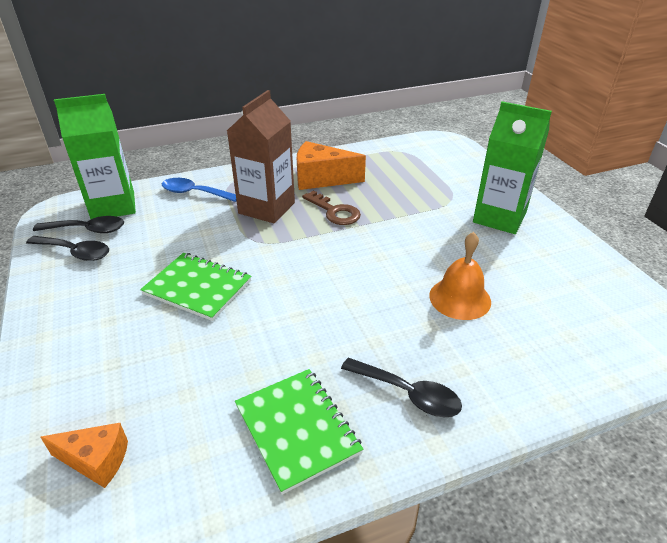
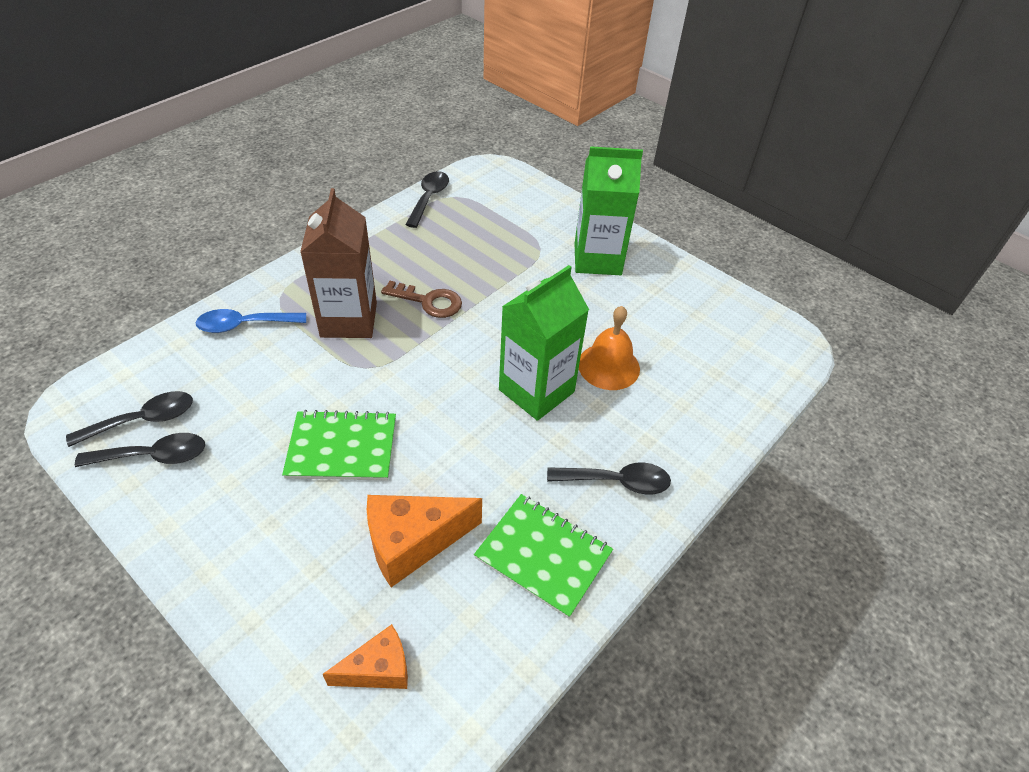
camera: 30 degrees left, 10 degrees up
green carton [54,94,136,219] -> green carton moved to [499,265,589,421]
orange cheese [297,141,366,190] -> orange cheese moved to [367,495,482,587]
none -> black spoon [405,171,449,228]

